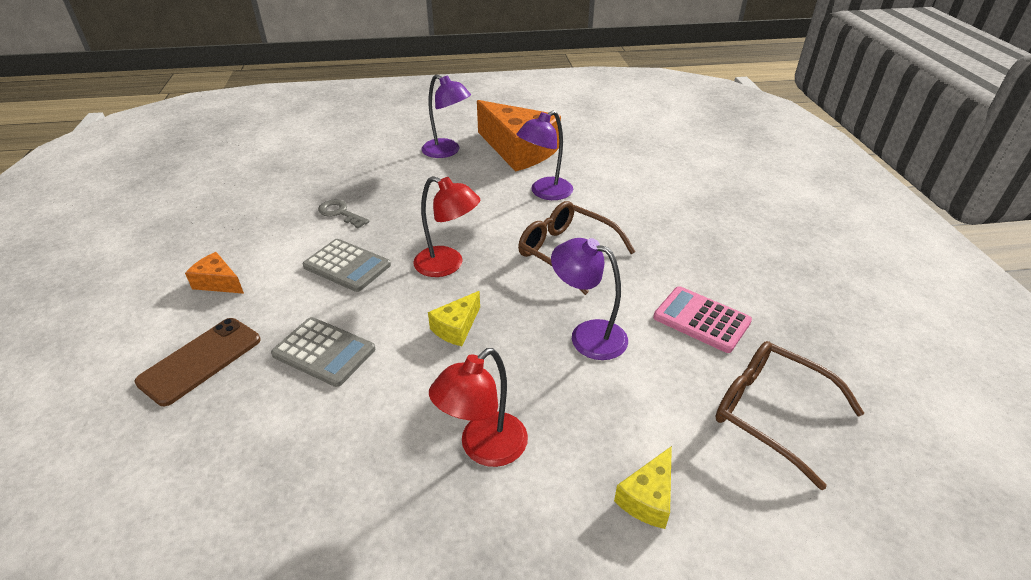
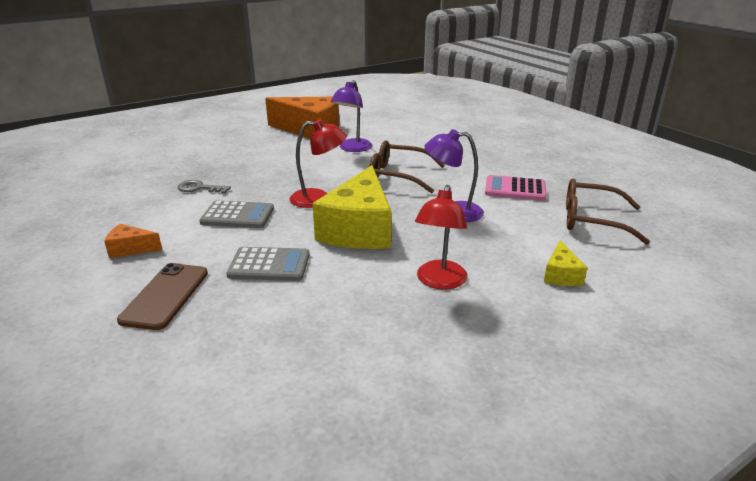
camera: 25 degrees left, 10 degrees down
purple lamp [421,75,471,158] -> none
yellow cheese [428,291,480,346] -> yellow cheese [312,165,391,249], size x2.24

